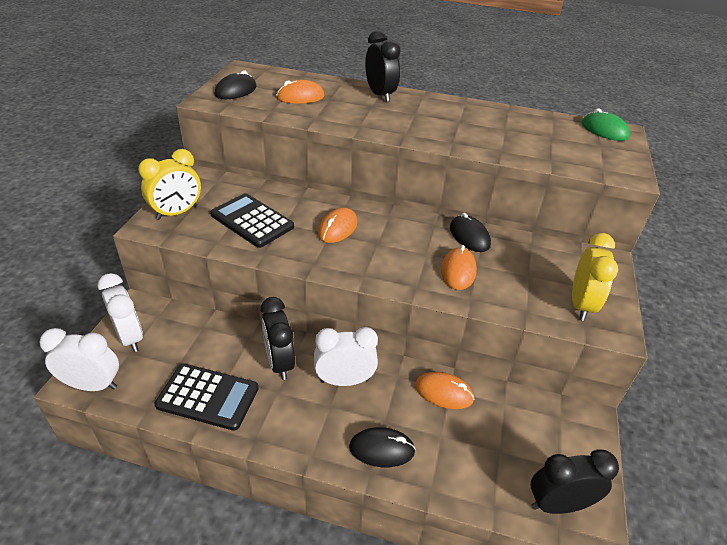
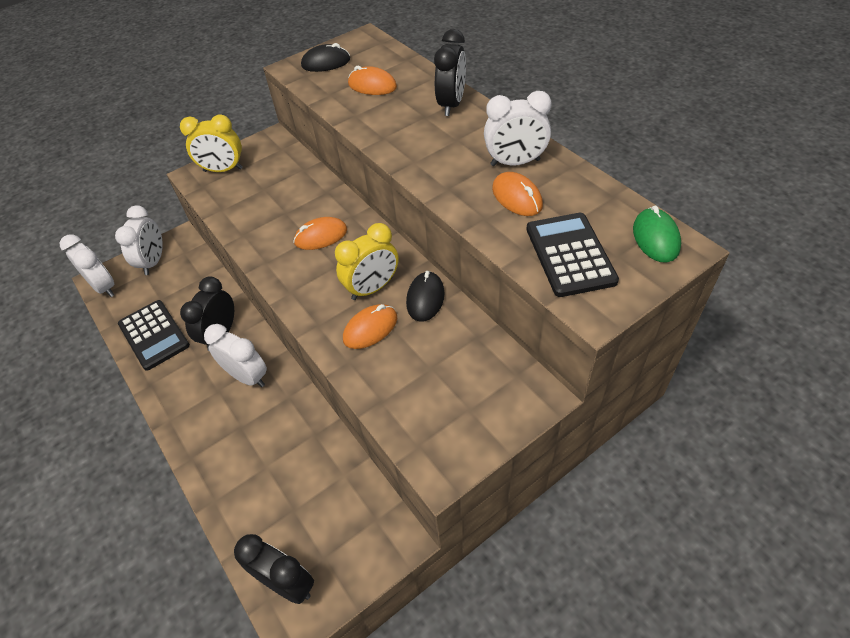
camera: 45 degrees right, 10 degrees up
black calculator [210,193,294,248] -> black calculator moved to [526,213,619,297]
black mouse [349,427,416,467] -> none
orange mouse [415,372,474,409] -> orange mouse moved to [492,172,543,216]
yellow clock [572,233,618,321] -> yellow clock moved to [335,223,399,300]
none -> white clock [484,91,552,166]

